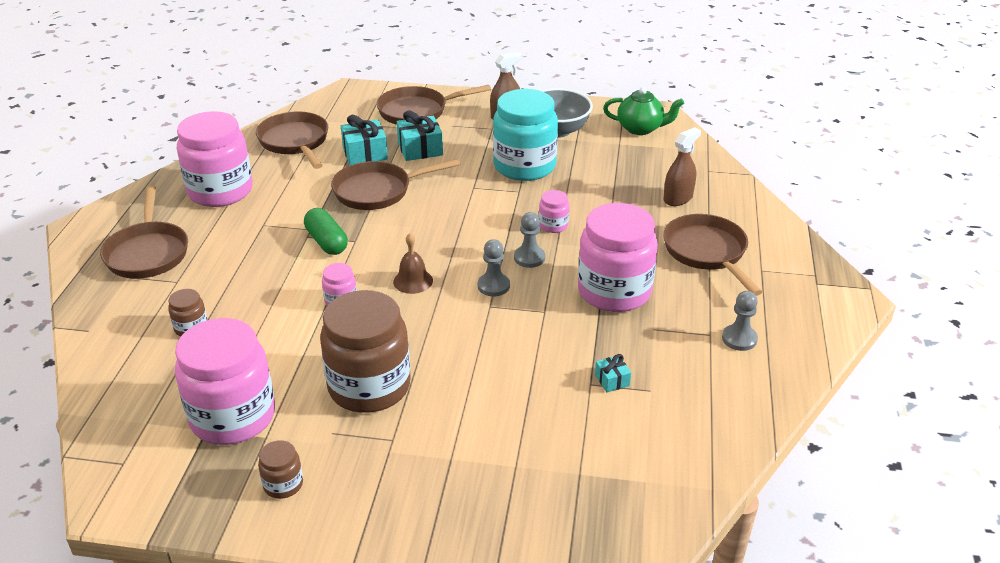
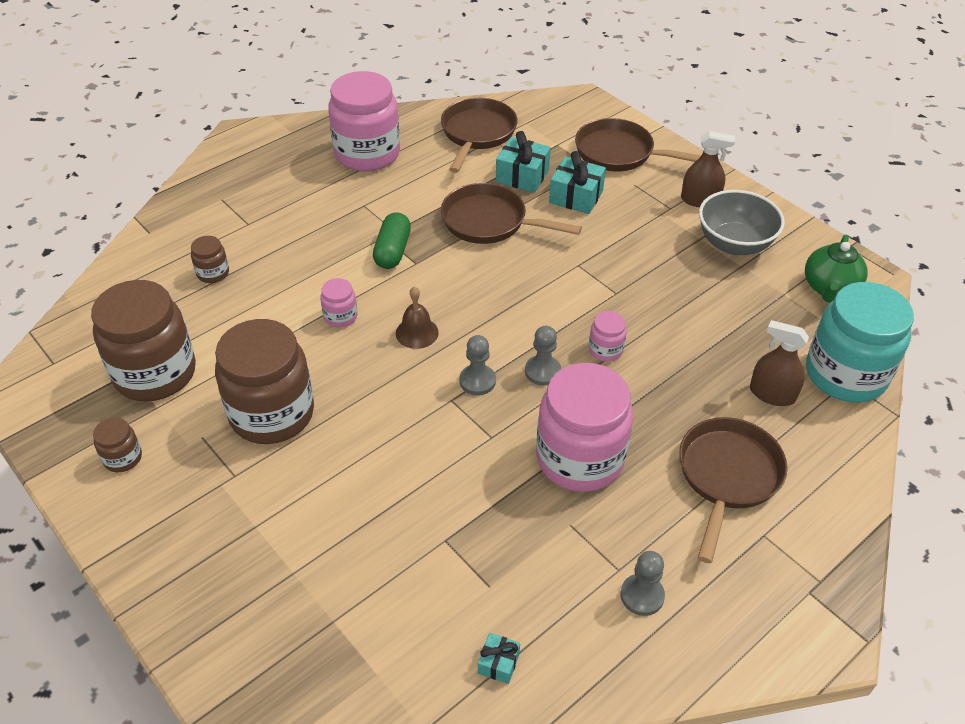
camera: 40 degrees right, 10 degrees up
brown pan [100,185,188,279] -> none
pink jar [175,318,275,445] -> brown jar [91,280,196,402]
turquoise jar [493,89,558,181] -> turquoise jar moved to [806,282,914,403]
turquoise gift [595,354,631,392] -> turquoise gift moved to [478,633,520,684]
green teapot [603,87,684,135] -> green teapot turned 60 degrees clockwise [805,235,868,303]
brown spray bottle [663,127,701,206] -> brown spray bottle turned 150 degrees counterclockwise [750,320,809,406]

